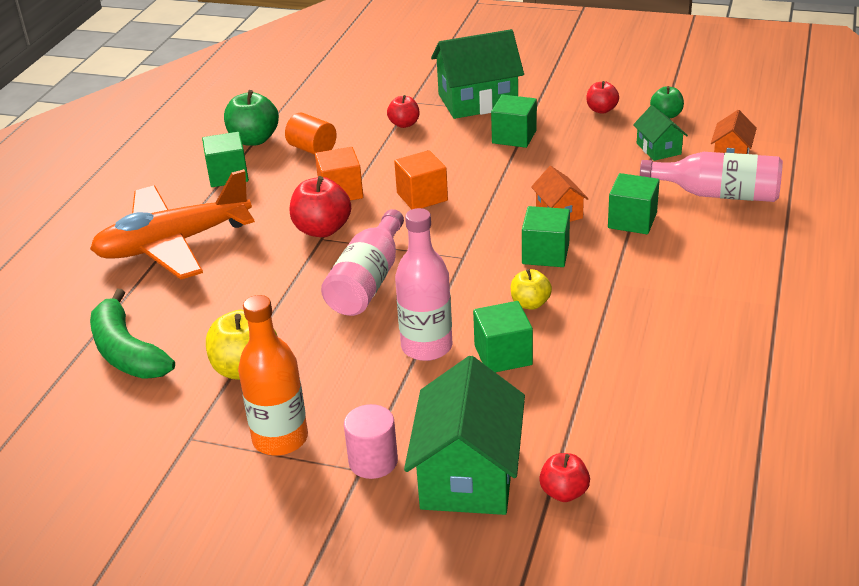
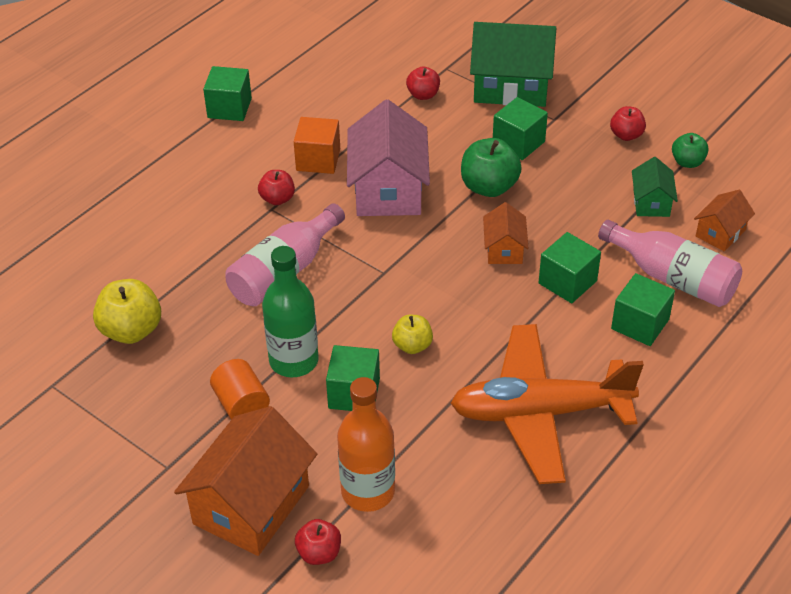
camera: 20 degrees right, 10 degrees up
orange plane [90,169,255,279] -> orange plane moved to [451,324,644,484]
green banana [90,289,175,379] -> none
green apple [224,90,279,146] -> green apple moved to [461,138,522,197]
orange bottle [238,295,308,456] -> orange bottle moved to [337,377,395,512]
orange cylinder [285,113,337,155] -> orange cylinder moved to [210,359,270,420]
red apple [290,176,351,237] -> red apple [258,170,295,205], size x0.61
pink cylinder [344,404,398,479] -> none
orange cube [394,150,448,209] -> pink house [347,100,430,216]
pink bottle [395,208,453,361] -> green bottle [262,246,319,377]
green house [404,356,525,515] -> orange house [174,406,317,556]
green cube [522,206,570,267] -> green cube moved to [611,273,675,346]

